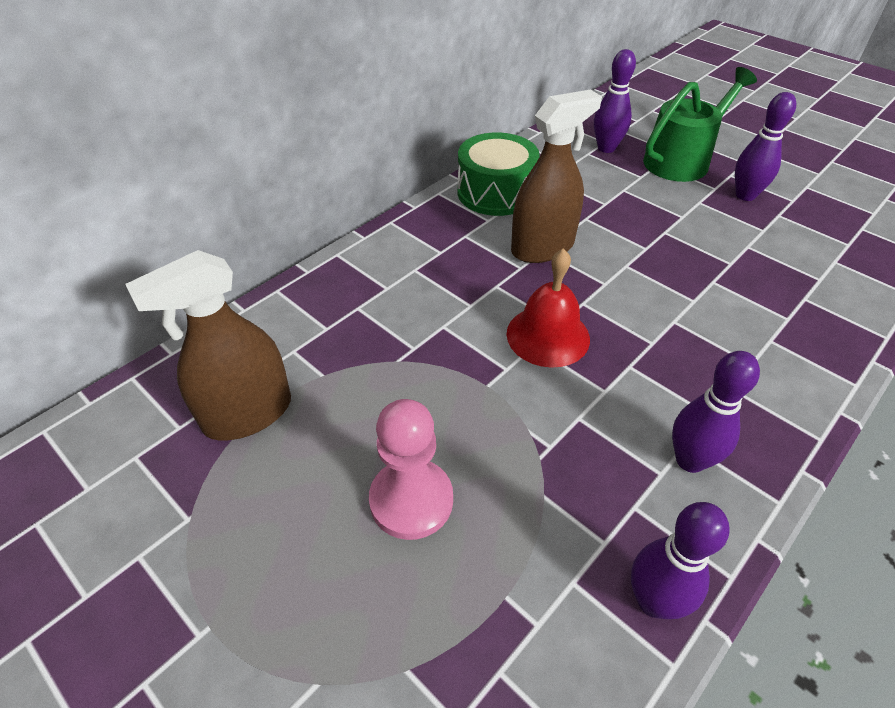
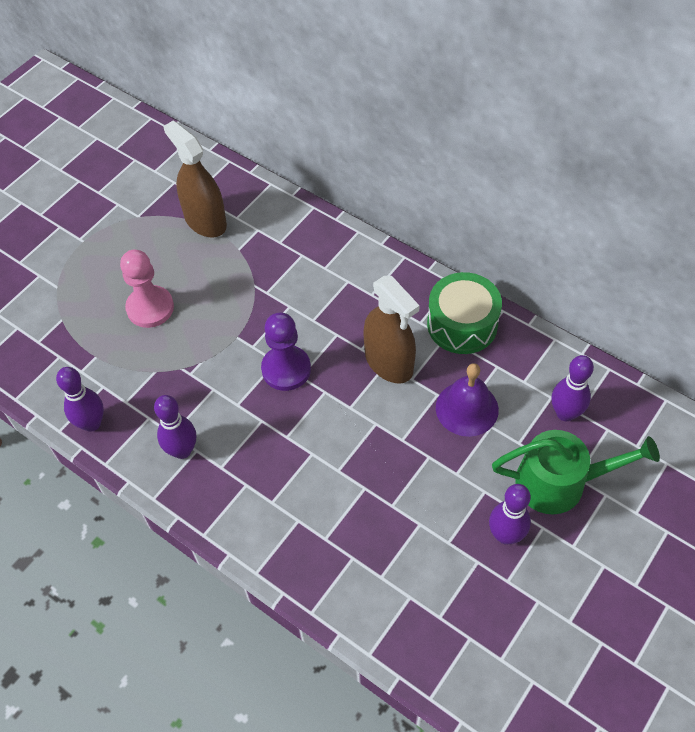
camera: 85 degrees right, 10 degrees up
red bell [507,248,590,368] -> purple pawn [261,312,311,391]
green watering can [643,67,757,182] -> green watering can turned 45 degrees counterclockwise [492,430,660,515]
none -> purple bell [436,363,499,437]

